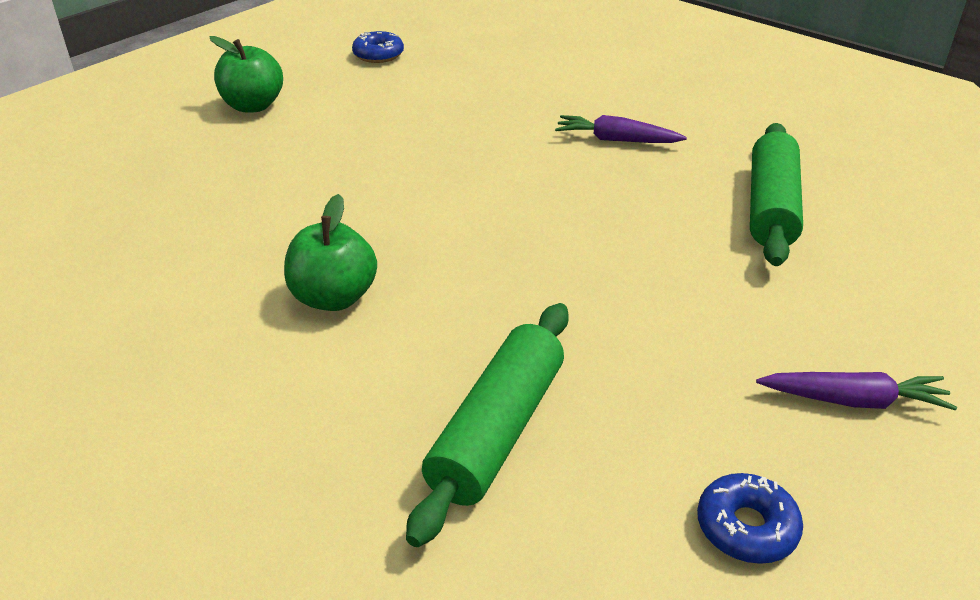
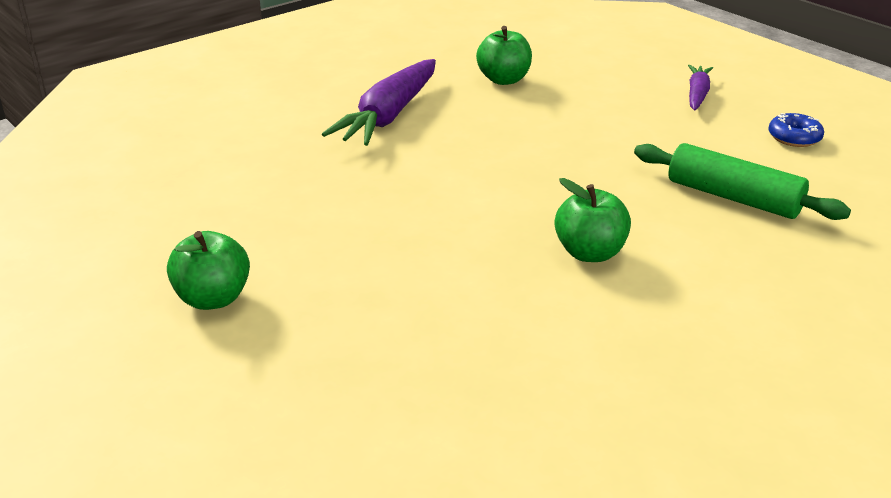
camera: 80 degrees left, 5 degrees down
blue donut [352,31,404,63] -> none
purple carrot [555,115,687,143] -> purple carrot [322,59,436,146], size x1.83
green rolling pin [750,123,803,266] -> green apple [476,26,532,85]

